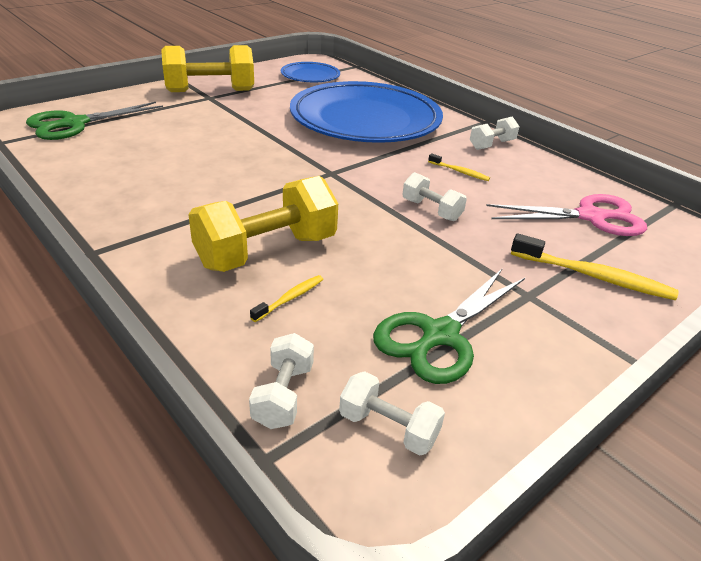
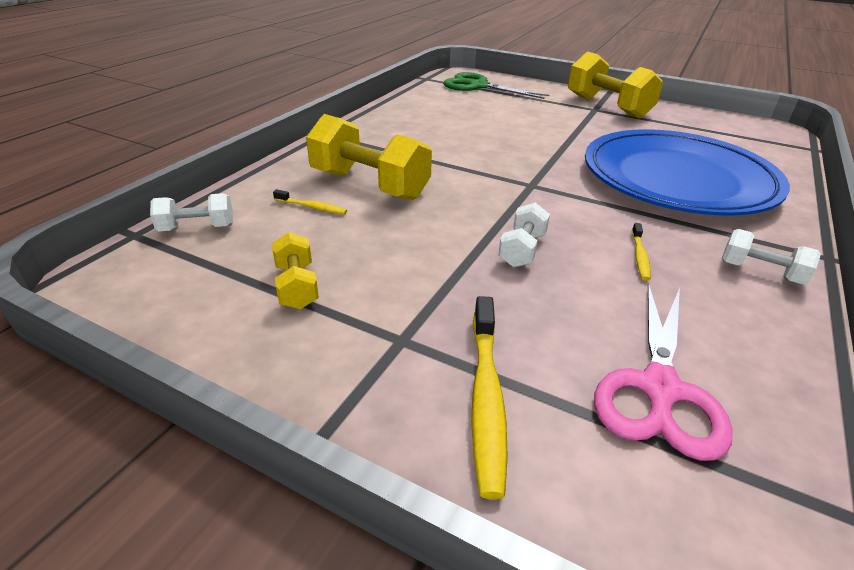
camera: 70 degrees right, 0 degrees up
blue plate [281,62,340,82] -> none
white dumbbell [339,371,445,455] -> none
green scissors [373,269,525,384] -> yellow dumbbell [272,232,319,309]
pink scissors [486,194,647,236] -> pink scissors turned 45 degrees clockwise [594,283,733,461]

